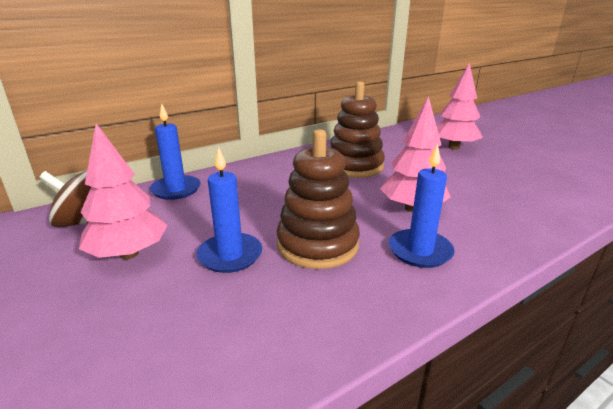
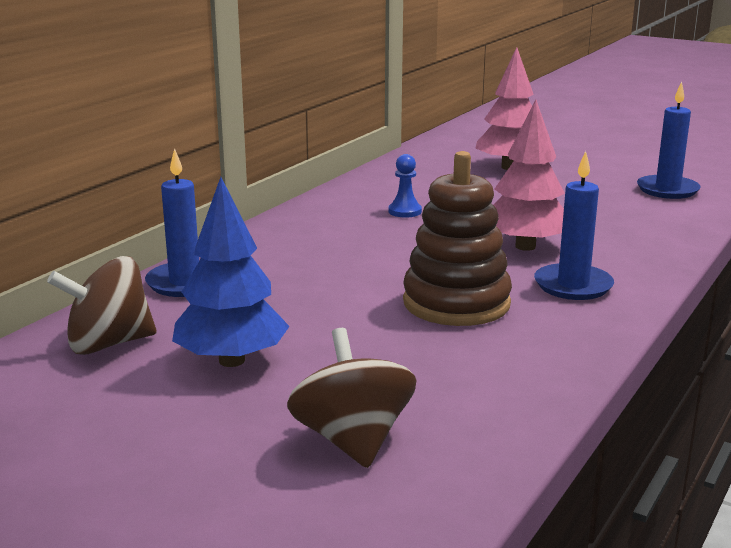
camera: 25 degrees left, 5 degrees down
pink tree [79,123,168,259] -> blue tree [172,177,290,367]
blue candle [197,147,262,273] -> blue candle moved to [637,82,700,199]
brown stacking toy [330,81,385,178] -> blue pawn [388,154,422,218]
none -> brown spinning top [287,328,417,468]

